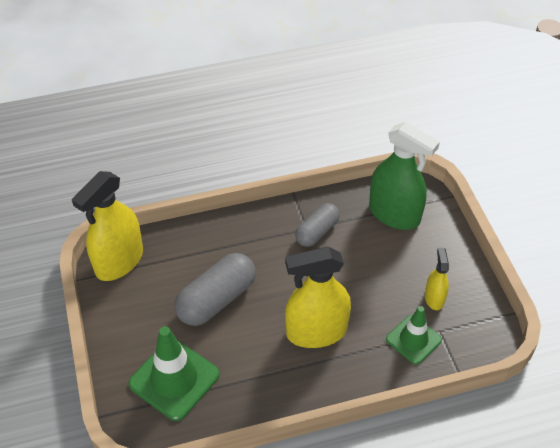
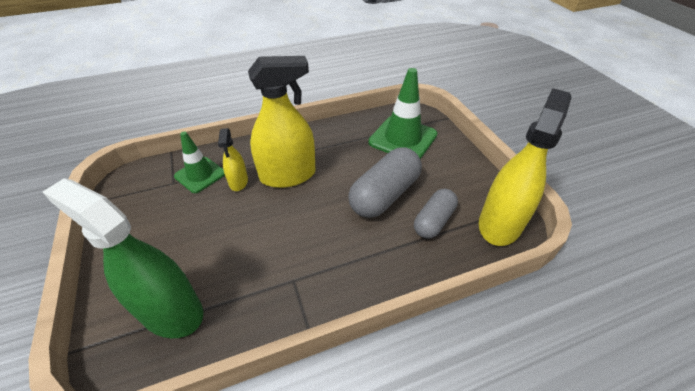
camera: 175 degrees right, 5 degrees down
grey capsule [295,203,340,247] -> grey capsule moved to [414,189,458,239]
yellow spray bottle [425,248,449,310] -> yellow spray bottle moved to [218,128,248,191]

